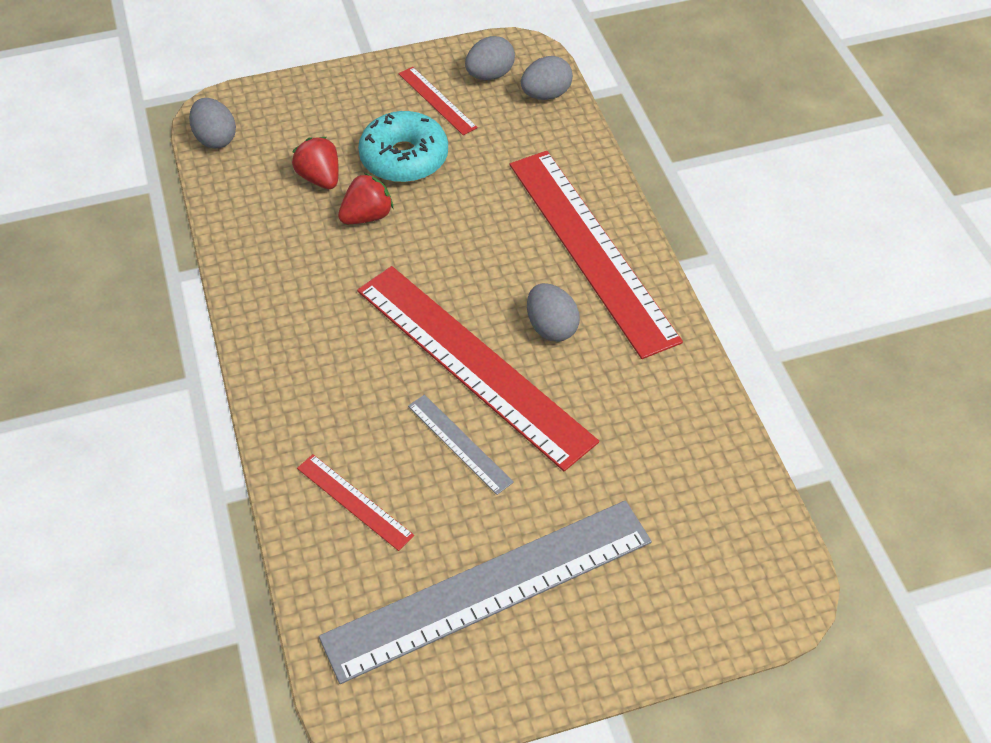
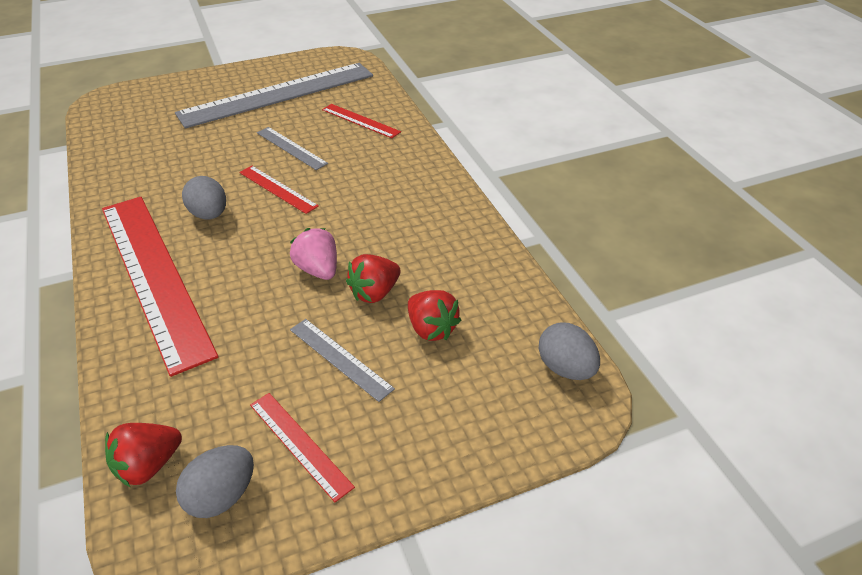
camera: 175 degrees right, 10 degrees down
red ruler [357,266,599,471] -> red ruler [239,166,319,214], size x0.44
turquoise donut [358,111,448,183] -> grey ruler [290,319,395,402]
grey egg [521,56,573,100] -> red strawberry [105,423,182,487]
none -> pink strawberry [290,228,337,280]

